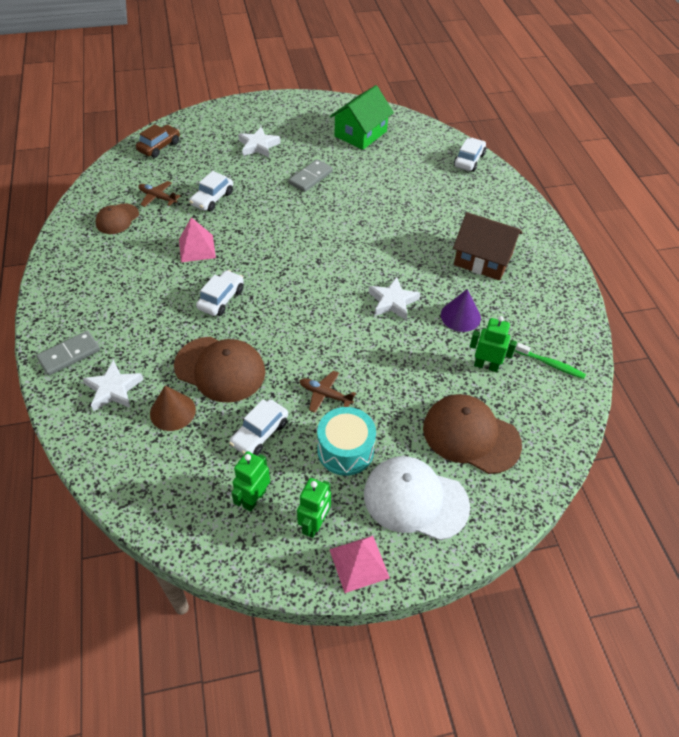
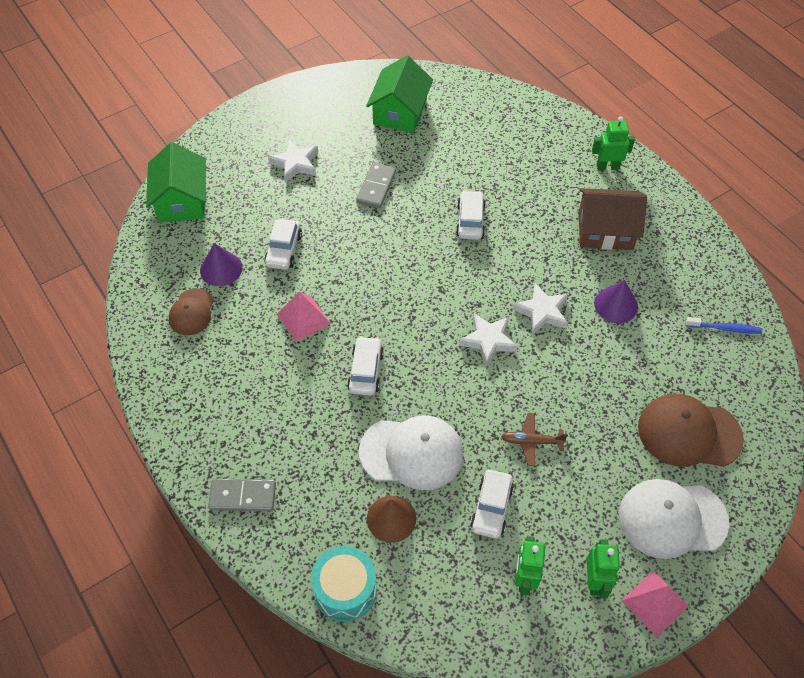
camera: 20 degrees left, 5 degrees up
grey domino [36,331,100,376] -> grey domino turned 60 degrees clockwise [208,478,276,511]
white star [82,360,143,411] -> white star moved to [459,313,518,366]
brown car [136,124,180,158] -> green house [146,142,206,222]
brown plane [138,181,180,207] -> purple cone [200,243,242,286]
brown cap [174,337,265,403] -> white cap [359,415,463,490]
turquoise drum [317,407,376,476] -> turquoise drum moved to [311,546,377,622]
white car [454,138,486,172] -> white car moved to [456,190,486,240]
green robot [470,316,517,372] -> green robot moved to [592,116,635,170]
green toothbrush [515,343,586,379] -> blue toothbrush [685,317,762,334]

